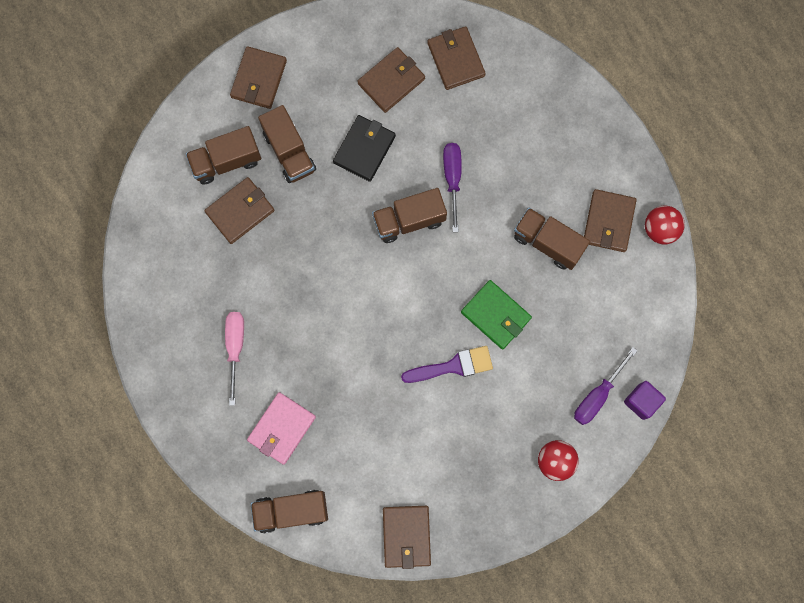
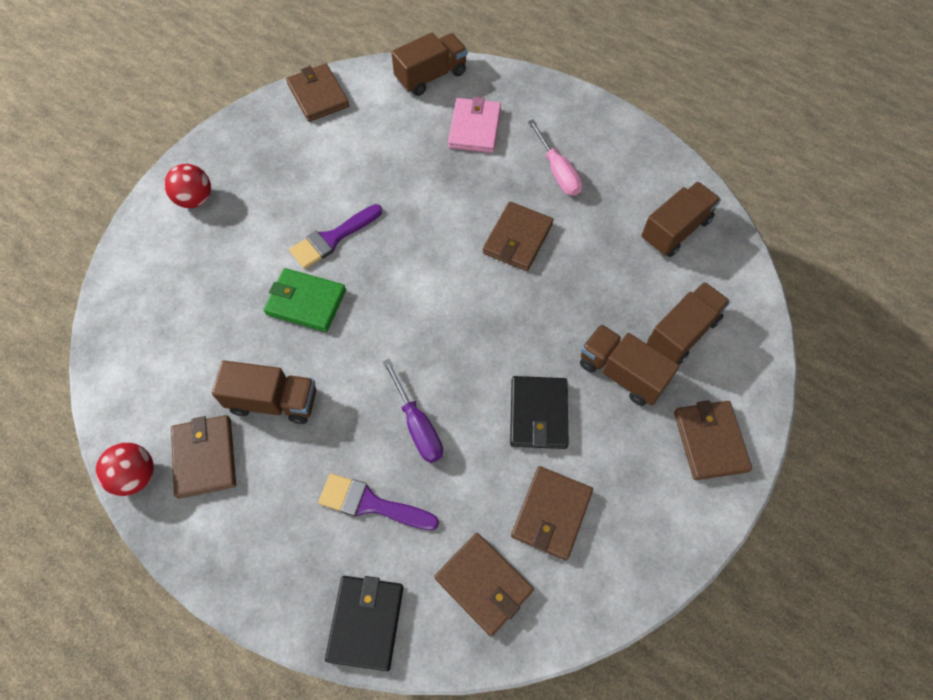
camera: 155 degrees right, 15 degrees down
brown wallet [204,177,275,244] -> brown wallet moved to [483,202,554,271]
brown truck [372,188,447,243] -> brown truck moved to [641,182,721,257]
purple screwdriver [574,347,638,425] -> none
purple cube [624,381,666,420] -> none
none -> purple brush [318,473,439,530]
none -> black wallet [325,576,403,671]

